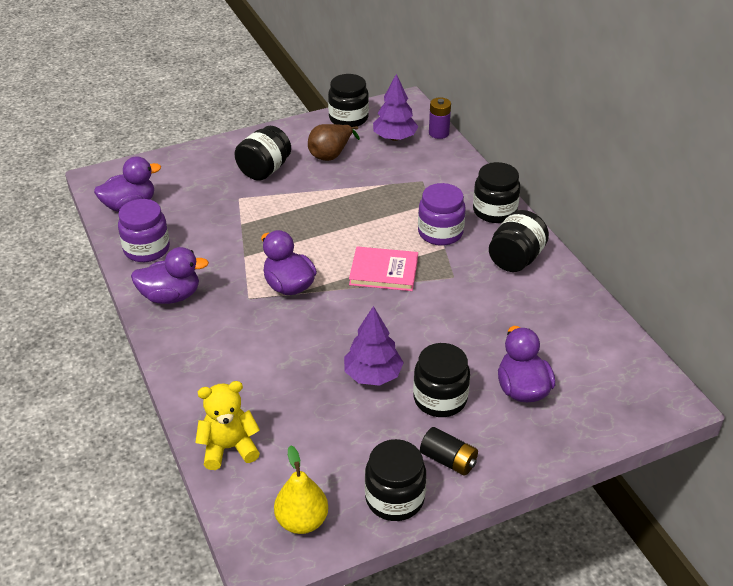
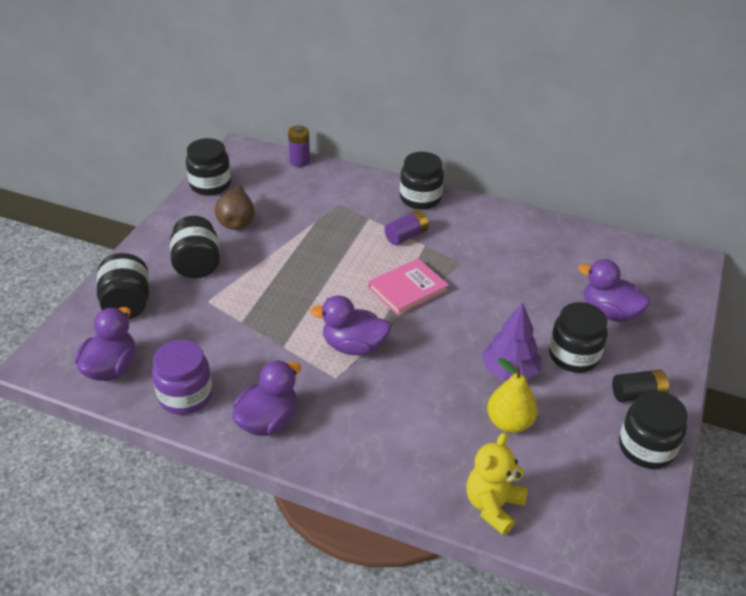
camera: 45 degrees left, 0 degrees up
yellow pear [274,445,328,534] -> yellow pear moved to [487,358,538,433]
purple tree [373,74,418,141] -> none
purple jar [418,183,466,246] -> purple battery [385,210,429,245]
black jar [489,210,549,272] -> black jar moved to [96,253,149,319]

